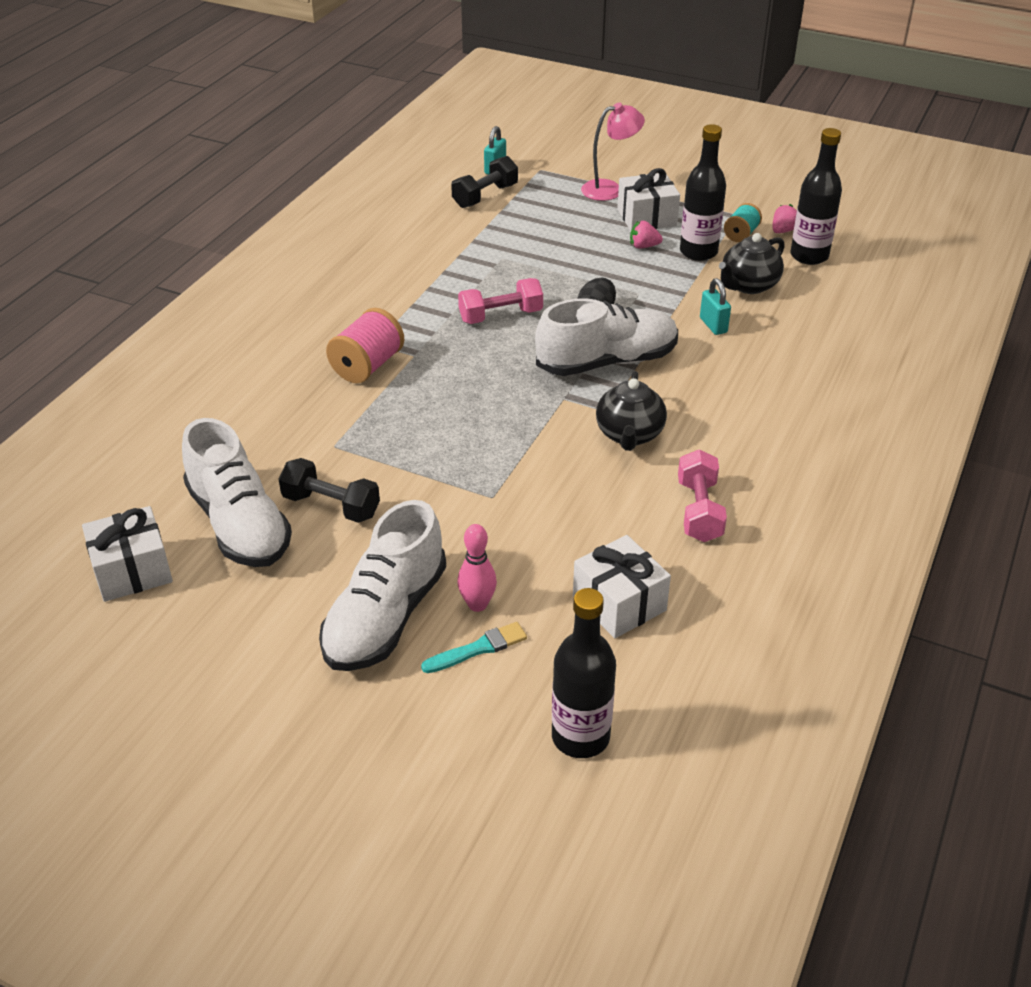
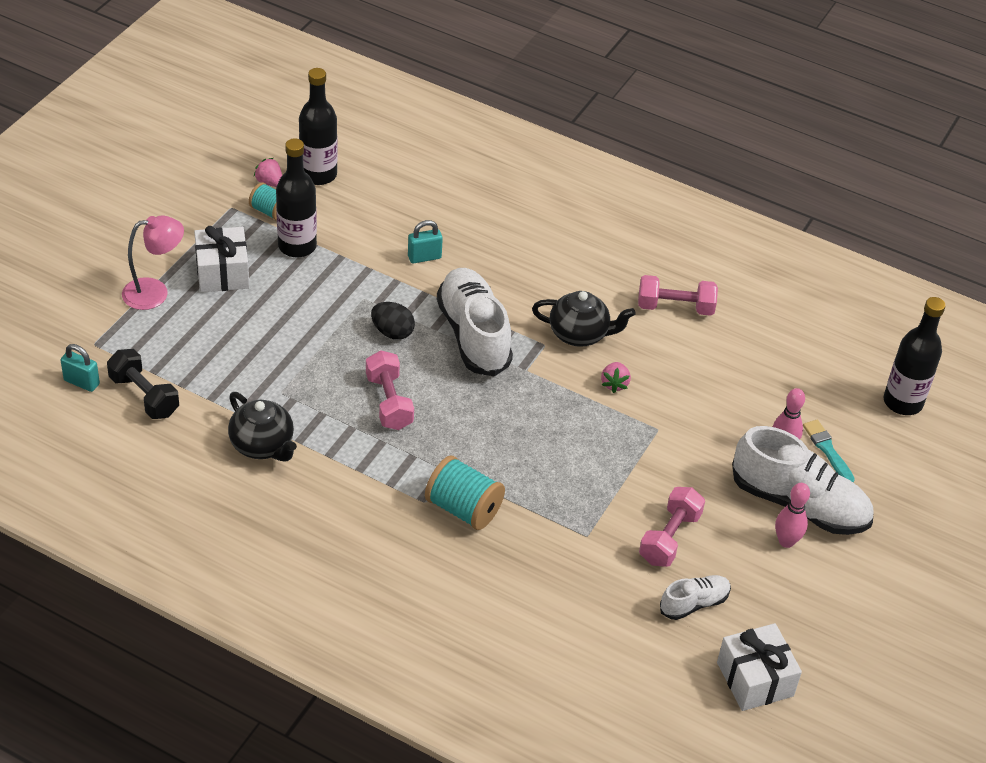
camera: 90 degrees left, 5 degrees up
white shoe [182,418,292,567] -> white shoe [660,575,731,620], size x0.51
black dumbbell [279,458,380,523] -> pink dumbbell [639,487,705,567]
pink spool [326,308,404,383] -> turquoise spool [425,456,505,530]
white gift [573,535,671,638] -> none
pink lamp [581,103,645,201] -> pink lamp turned 90 degrees clockwise [122,215,184,310]
pink strawberry [630,221,663,249] -> pink strawberry moved to [601,362,631,393]
black teapot [719,233,785,294] -> black teapot moved to [228,392,297,462]
none -> pink bowling pin [775,483,810,548]

